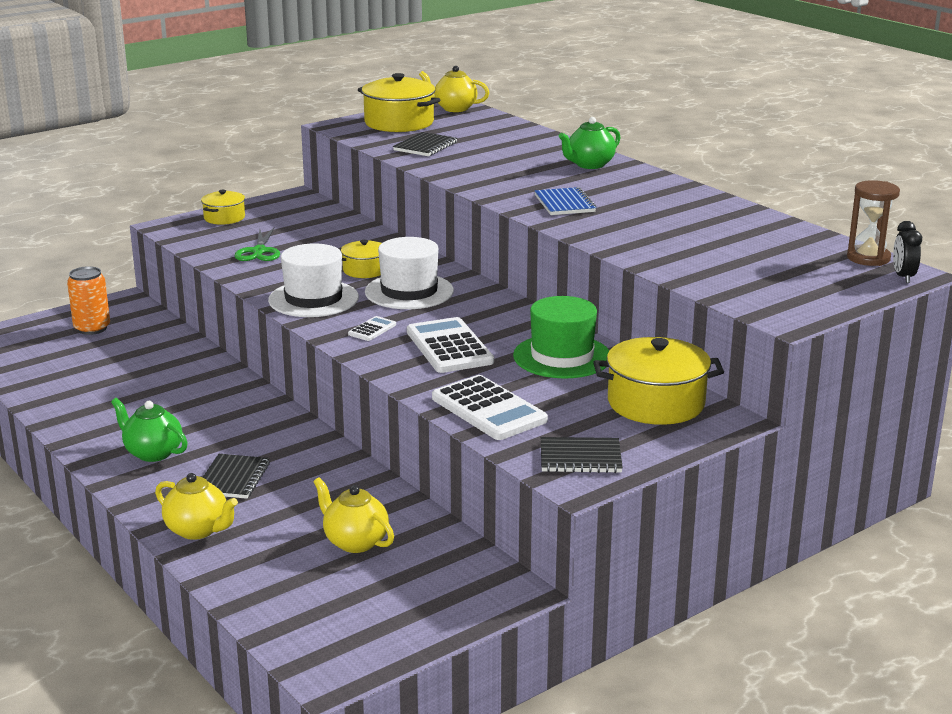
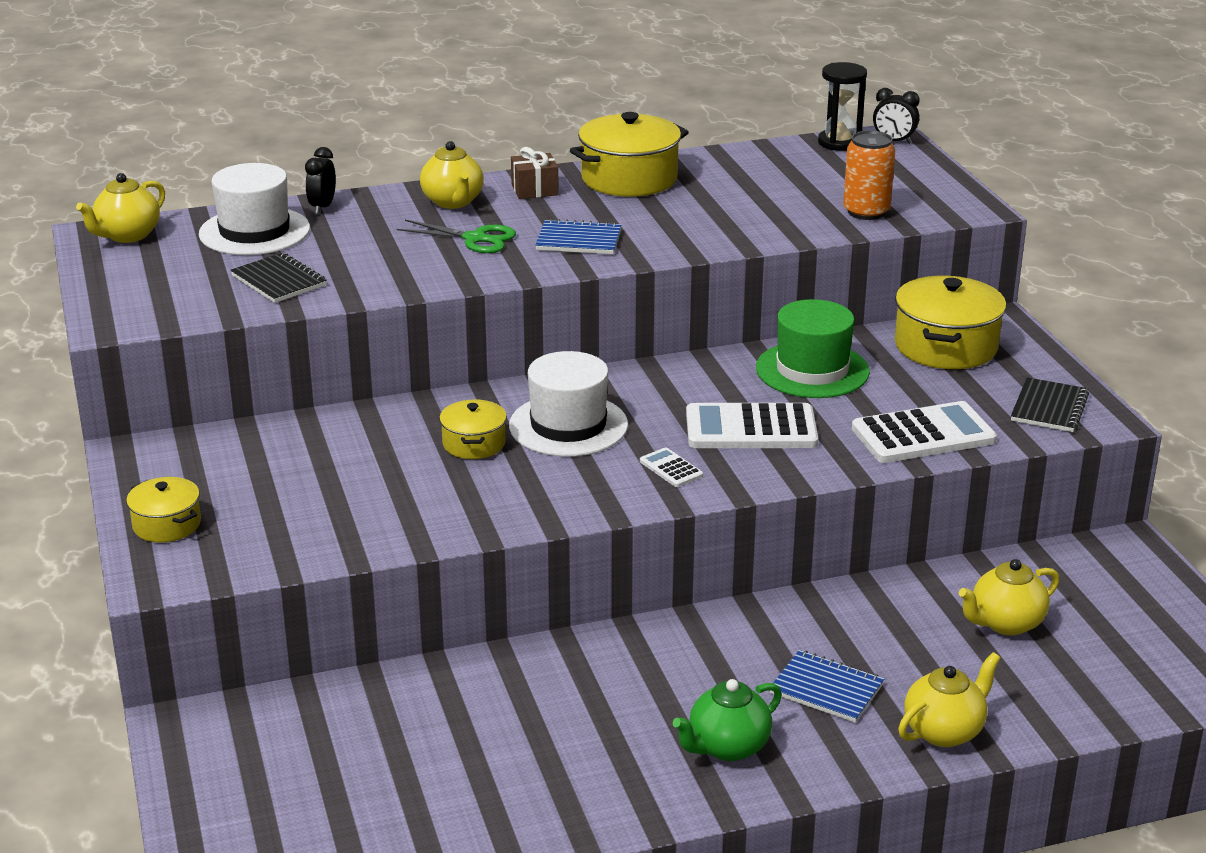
camera: 70 degrees left, 5 degrees up
orange can [67,266,110,335] -> orange can moved to [843,130,895,220]
black notebook [203,454,270,499] -> blue notebook [770,650,884,723]
green scissors [235,228,280,261] -> green scissors moved to [397,220,516,253]
white hat [268,243,359,317] -> white hat moved to [199,163,310,255]
yellow pot [358,73,440,132] -> yellow pot moved to [570,112,689,197]
green teapot [559,117,620,169] -> yellow teapot [420,141,484,209]
brown hourglass [847,180,900,266] -> black hourglass [818,62,867,151]
none -> black clock [305,147,336,214]
none -> brown gift [511,147,559,199]

